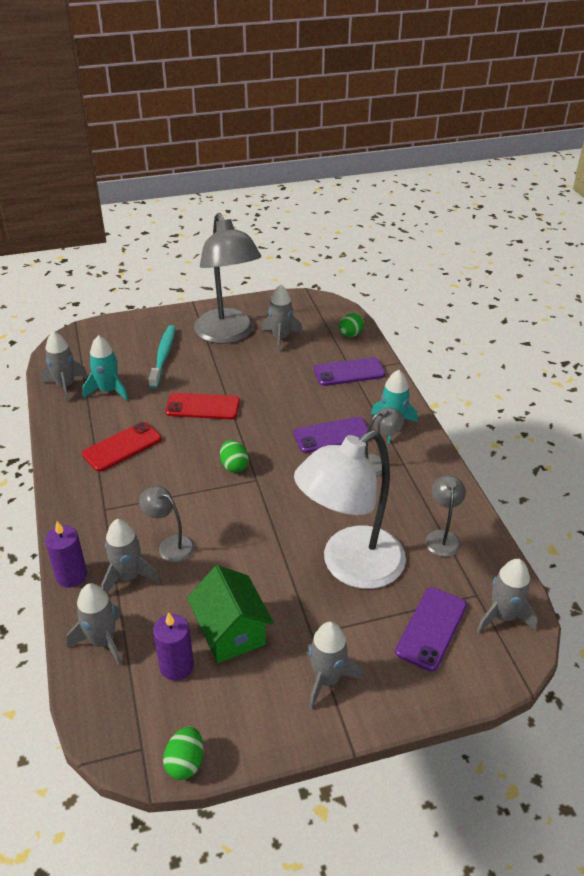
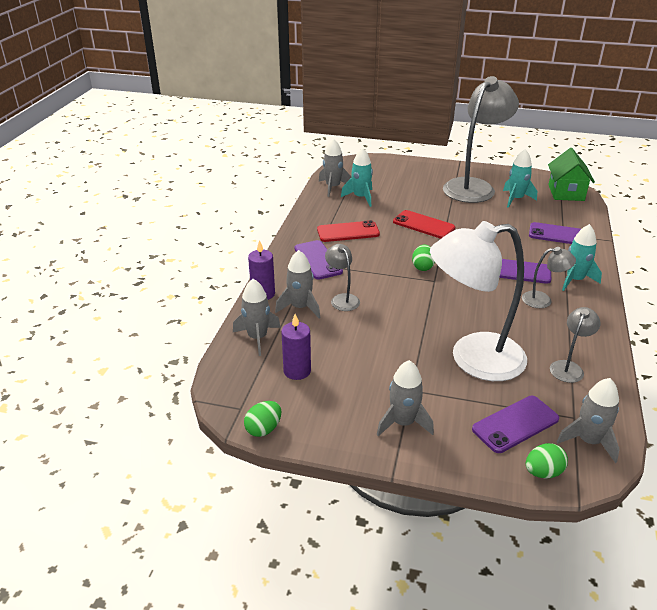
camera: 30 degrees right, 5 degrees down
turquoise toothbrush [148,325,176,389] -> none
green house [187,565,274,663] -> green house moved to [548,148,595,201]
grey lamp [194,213,261,344] -> grey lamp turned 150 degrees counterclockwise [443,76,519,203]
grey rocket [262,284,303,352] -> turquoise rocket [503,149,537,208]
green egg [339,313,364,337] -> green egg moved to [526,443,568,479]
none -> purple phone [294,240,343,279]

